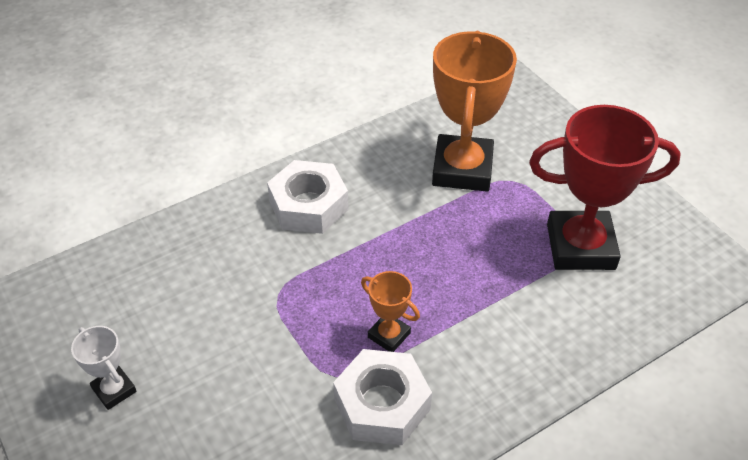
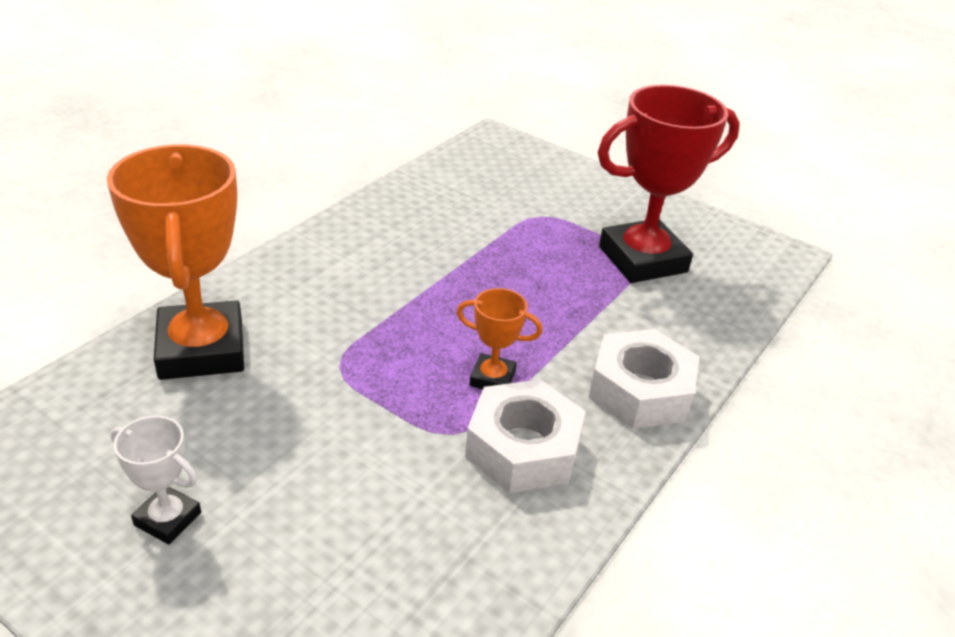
camera: 25 degrees left, 10 degrees down
white nut [267,160,349,234] -> white nut moved to [589,329,699,429]
orange trophy [432,31,517,192] -> orange trophy moved to [107,144,244,380]

